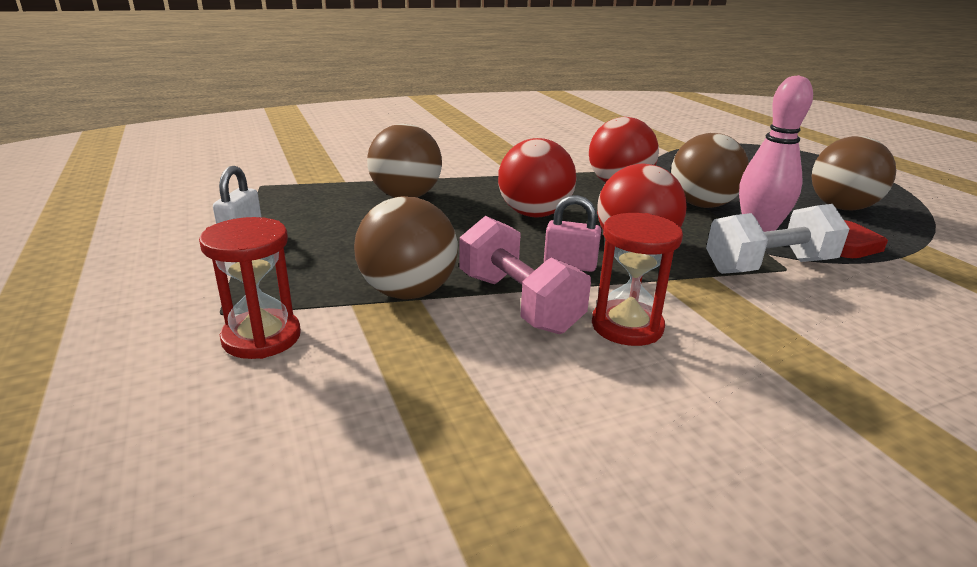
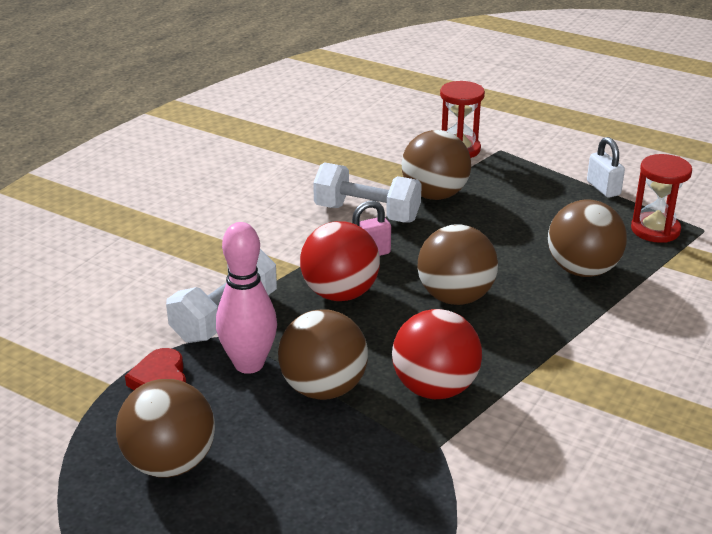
camera: 145 degrees right, 5 degrees up
pink dumbbell [459,216,591,334] -> white dumbbell [313,162,422,223]
red ball [498,138,577,218] -> brown ball [418,224,498,305]
red hourglass [592,213,683,346] -> red hourglass moved to [631,154,692,243]

